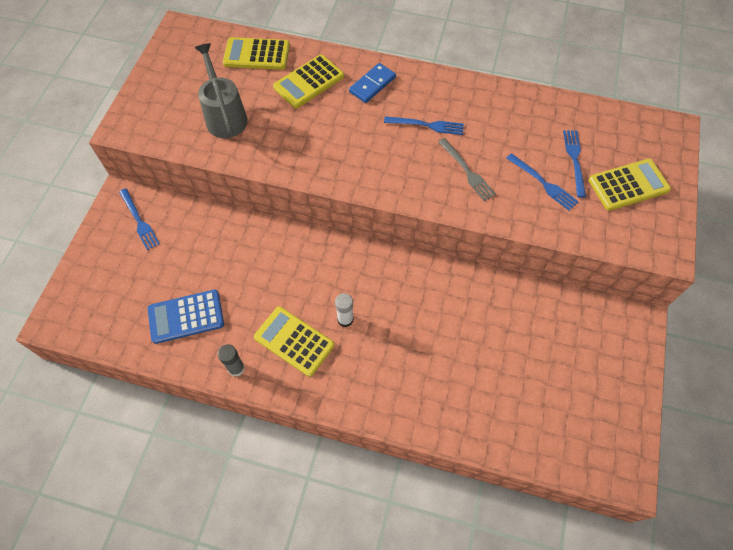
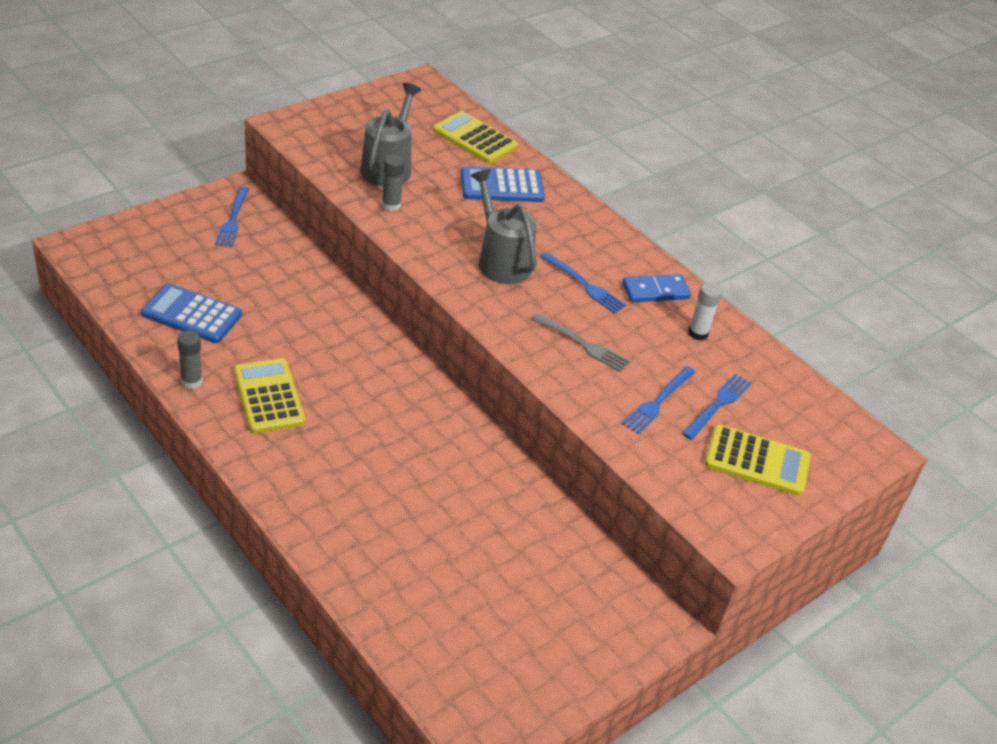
camera: 30 degrees right, 20 degrees down
yellow calculator [273,55,344,108] -> blue calculator [460,166,545,202]
white glue stick [335,293,354,327] -> white glue stick moved to [688,282,722,340]
blue domino [349,63,396,103] -> blue domino moved to [622,274,691,302]
grey fork [439,138,496,201] -> grey fork turned 60 degrees counterclockwise [531,313,630,372]
blue fork [506,153,579,211] -> blue fork turned 45 degrees clockwise [622,366,696,434]
none -> grey glue stick [382,155,405,211]
none -> grey watering can [471,169,537,284]

